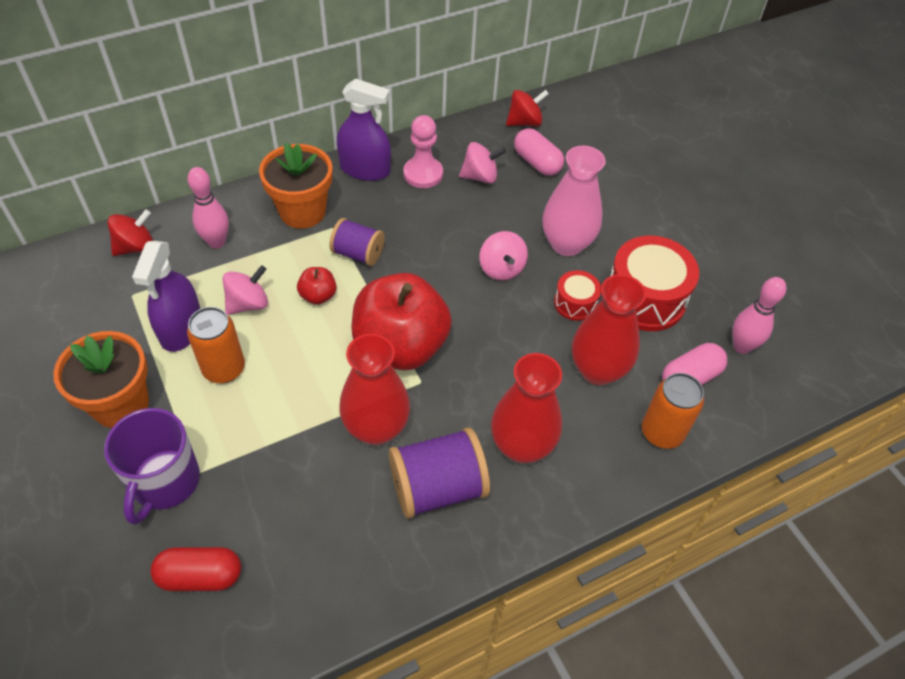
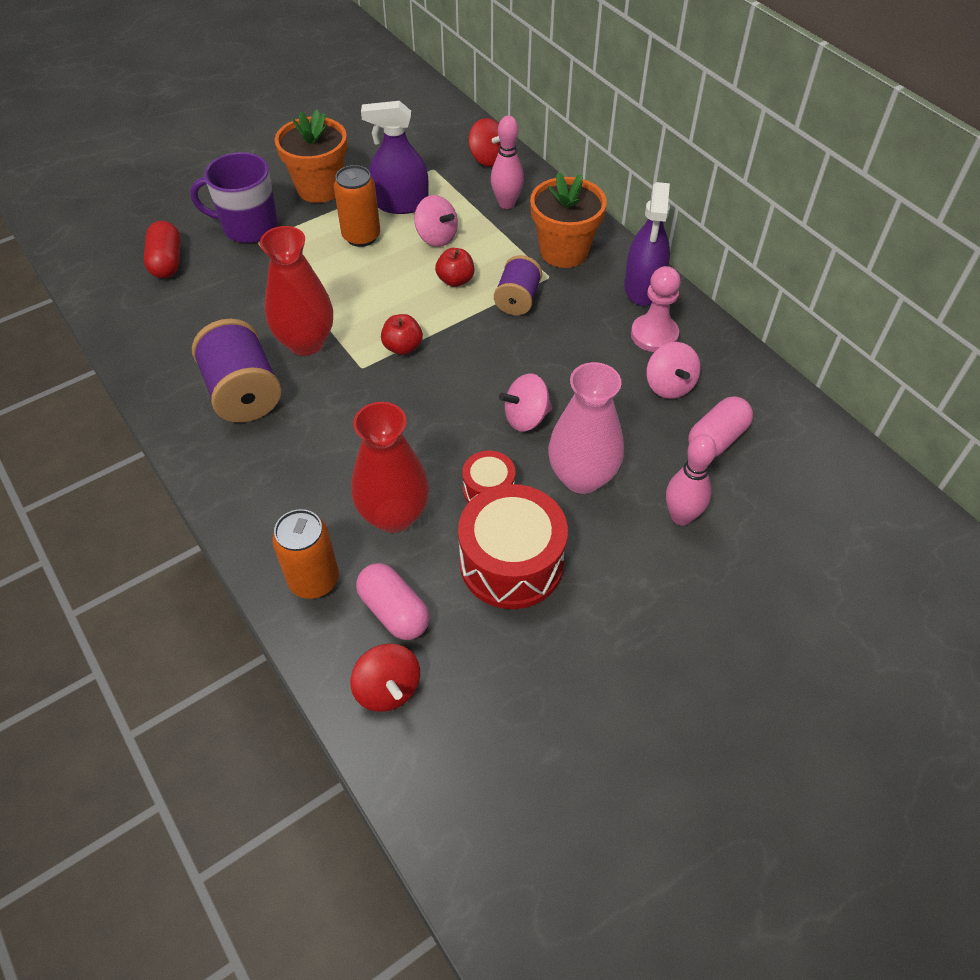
camera: 85 degrees right, 0 degrees up
red apple [351,273,452,370] -> red apple [381,314,423,355], size x0.42
red vase [491,353,562,463] -> none
red spinning top [506,90,549,126] -> red spinning top moved to [351,644,420,712]
pink bowling pin [733,277,786,354] -> pink bowling pin moved to [666,434,716,525]

